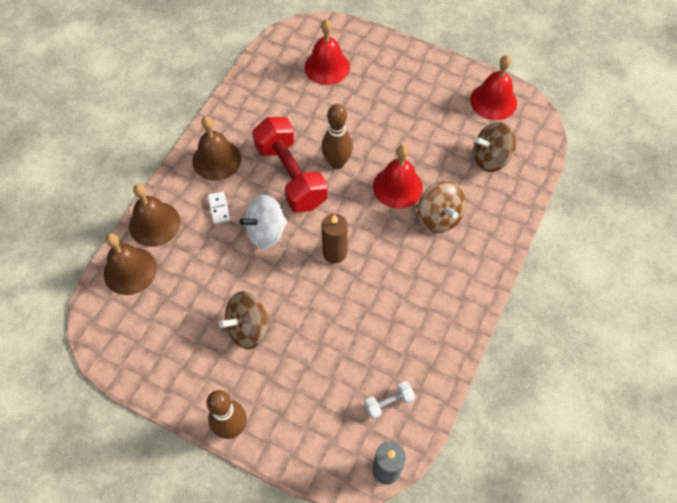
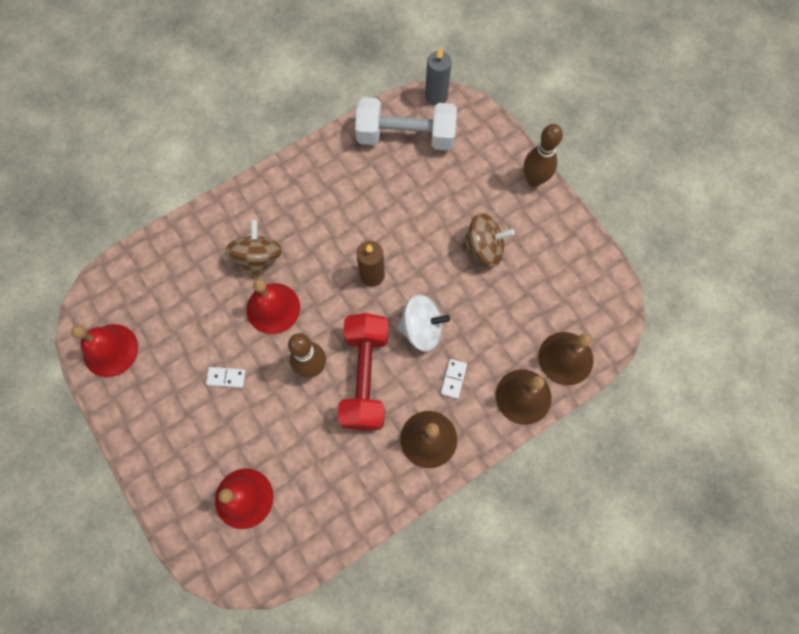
camera: 150 degrees left, 10 degrees up
white dumbbell [364,381,415,419] -> white dumbbell [355,97,457,151], size x2.34
brown spinning top [473,122,516,172] -> none
none -> white domino [206,367,246,388]

